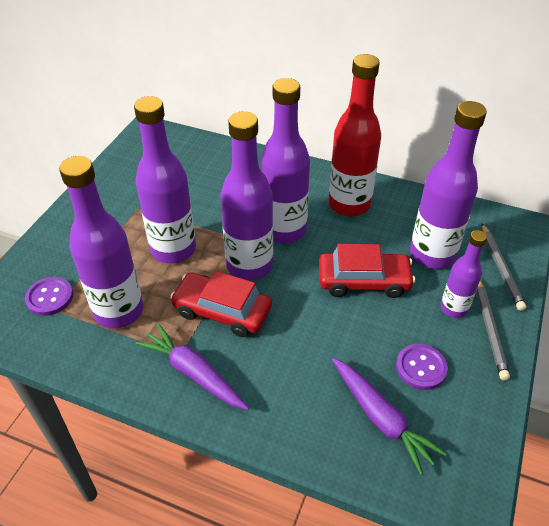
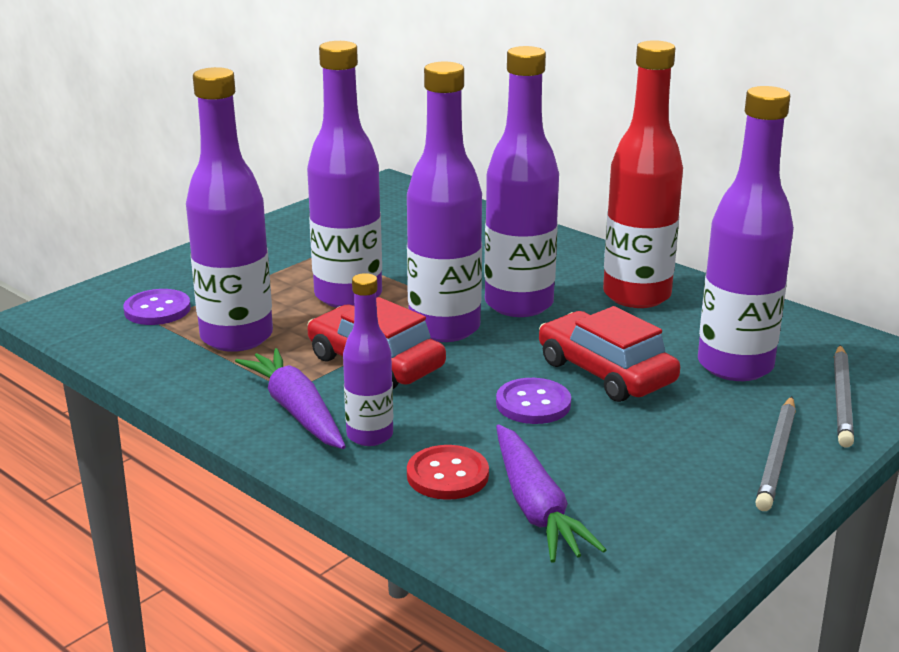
camera: 20 degrees right, 20 degrees down
red car [319,244,415,298] -> red car turned 150 degrees counterclockwise [539,306,680,402]
purple button [396,344,448,390] -> purple button moved to [496,378,571,424]
purple bottle [441,230,487,318] -> purple bottle moved to [343,273,393,446]
none -> red button [407,445,489,500]

